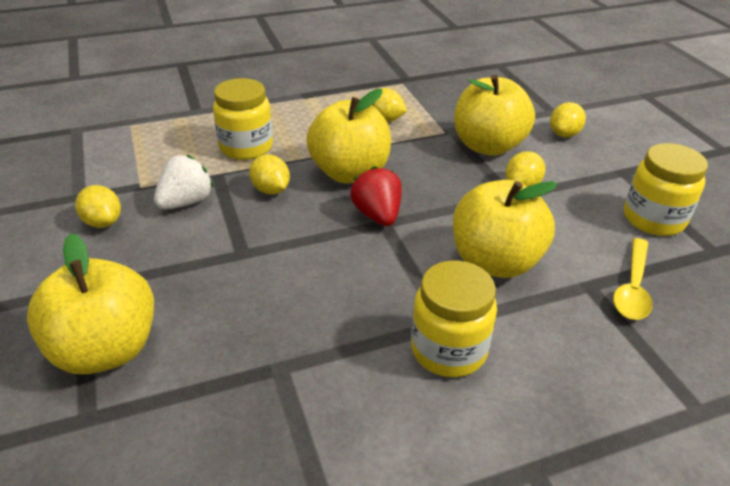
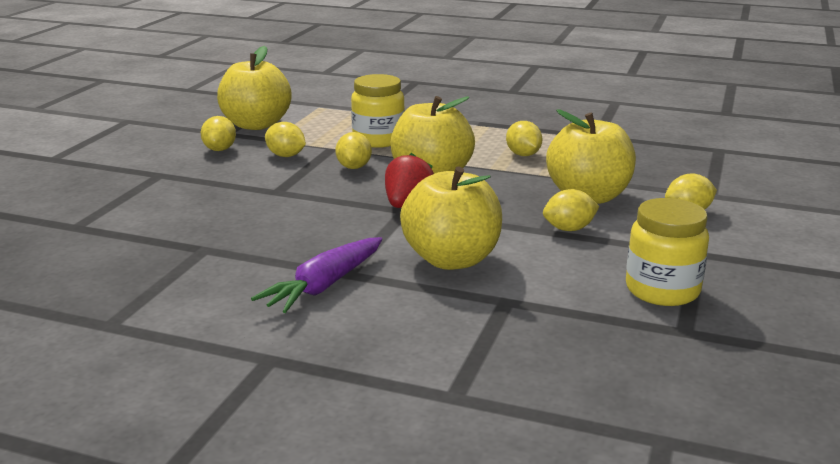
camera: 40 degrees right, 15 degrees down
yellow apple [27,233,154,374] -> yellow apple moved to [217,46,292,130]
white strawberry [154,155,214,209] -> yellow lemon [265,122,306,157]
yellow jar [411,261,497,377] -> purple carrot [251,237,382,313]
yellow spoon [613,238,652,320] -> none

